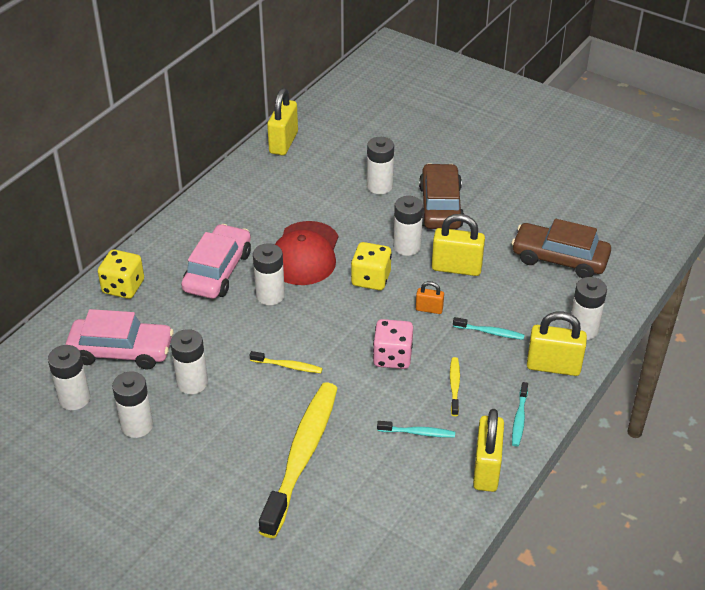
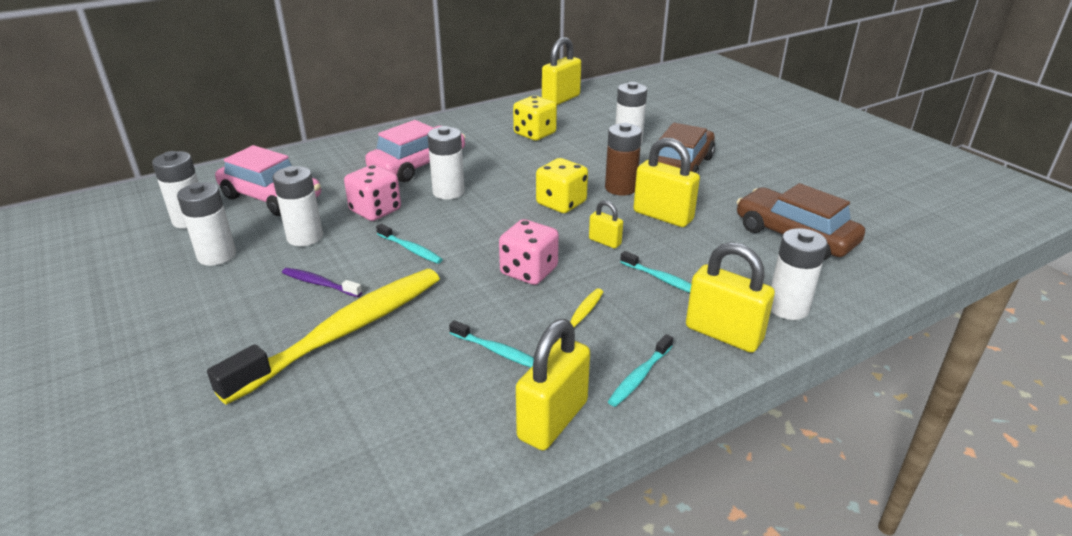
camera: 25 degrees right, 10 degrees down
yellow dice [98,250,144,299] -> yellow dice moved to [513,96,557,141]
yellow toothbrush [250,351,323,373] -> turquoise toothbrush [376,224,443,264]
red cap [275,221,338,285] -> none
white battery [393,196,423,256] -> brown battery [605,123,642,195]
orange padlock [416,281,444,314] -> yellow padlock [589,200,623,248]
none -> purple toothbrush [282,268,362,297]
none -> pink dice [344,164,401,221]

